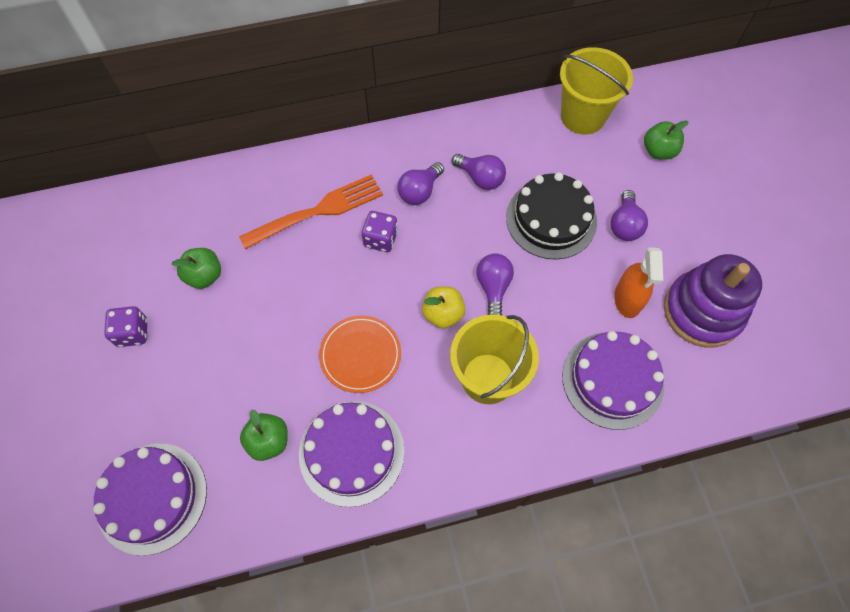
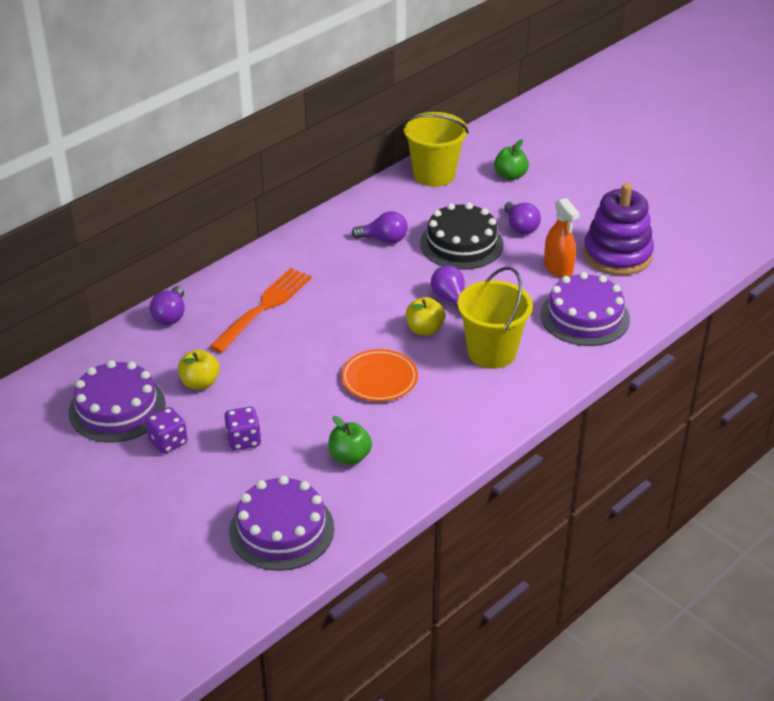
camera: 30 degrees left, 25 degrees down
green apple [172,248,221,289] -> yellow apple [178,349,220,390]
purple cake [299,401,405,507] -> purple cake moved to [69,360,166,443]
purple dice [362,211,398,252] -> purple dice moved to [225,407,261,450]
purple light bulb [397,162,444,205] -> purple light bulb moved to [150,286,185,325]

